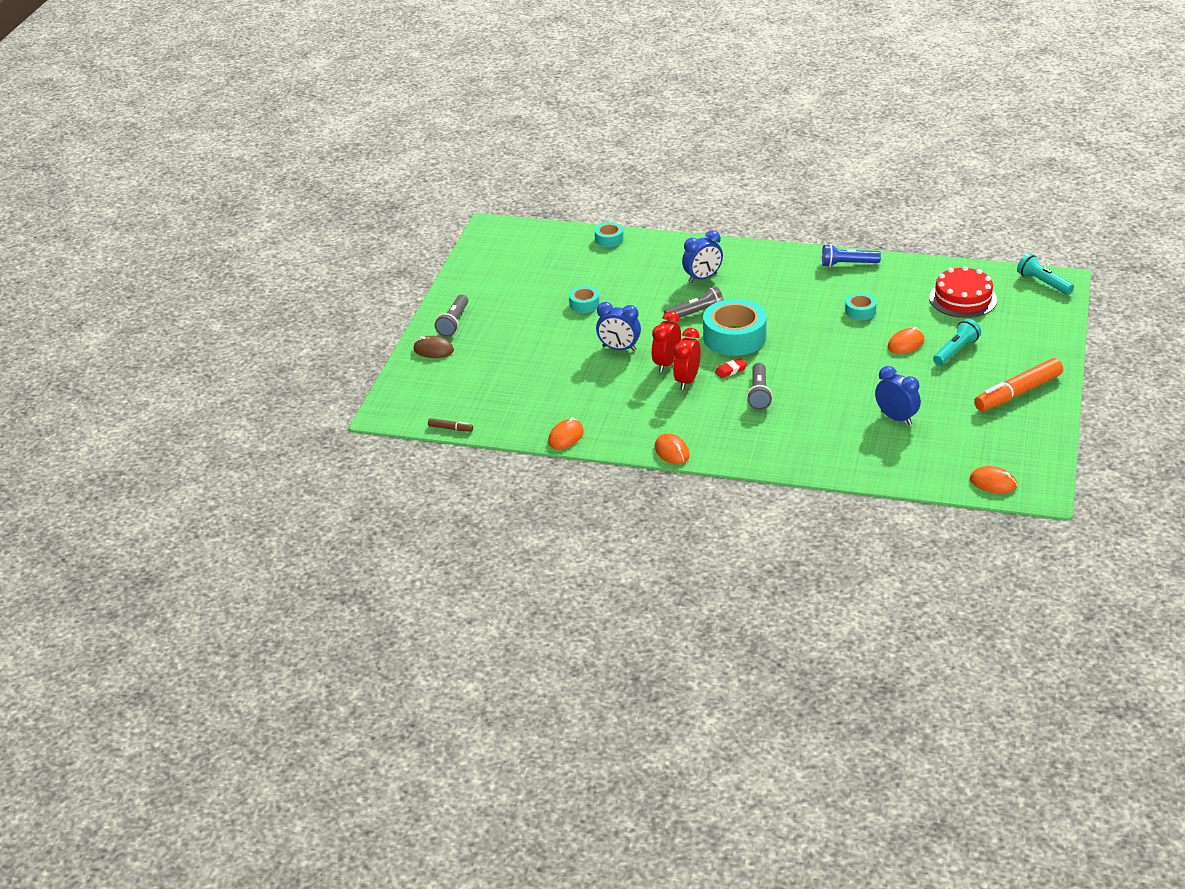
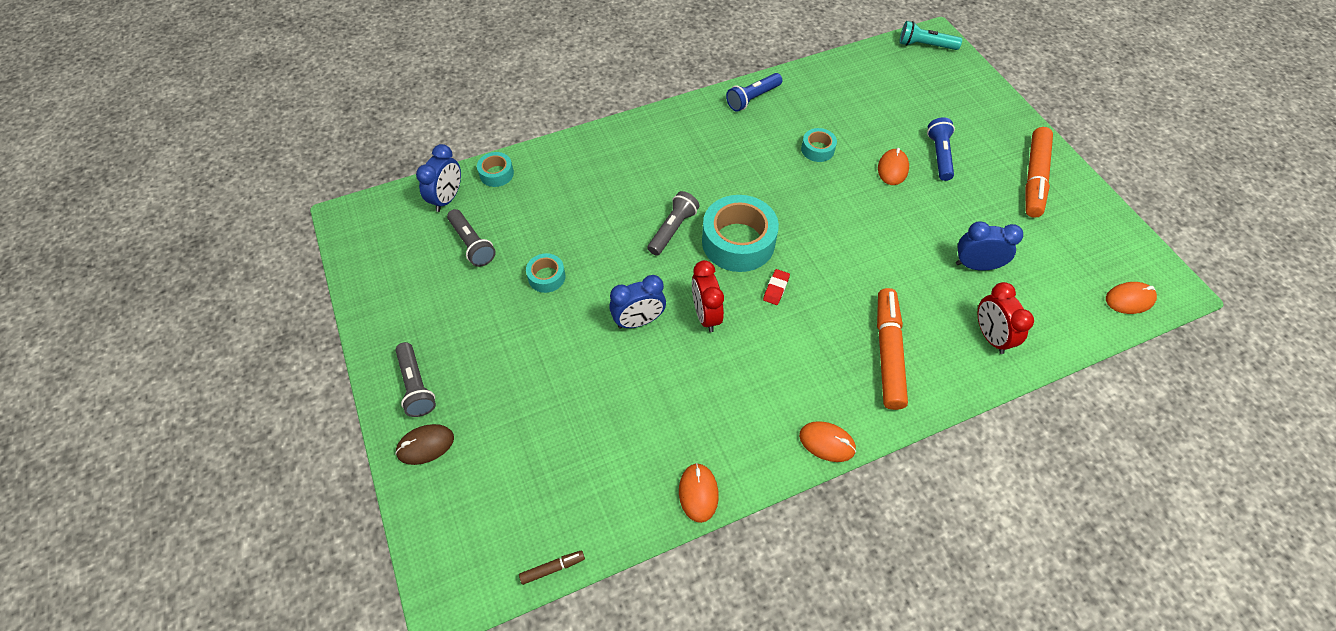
camera: 40 degrees left, 20 degrees up
red clock [673,328,701,390] -> red clock moved to [978,282,1034,354]
blue clock [682,230,723,283] -> blue clock moved to [416,144,461,212]
grey flashlight [747,363,773,410] -> grey flashlight moved to [447,209,496,267]
red cake [929,266,997,318] -> none
turquoise flashlight [933,319,981,366] -> blue flashlight [927,117,955,181]
none -> orange marker [877,288,908,410]

